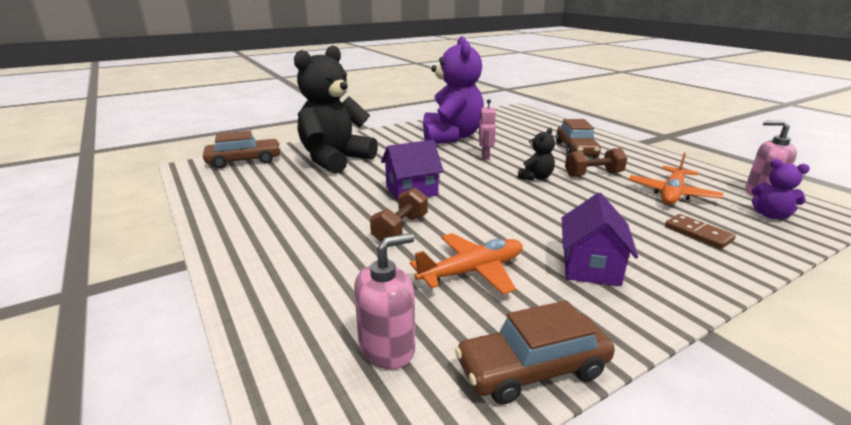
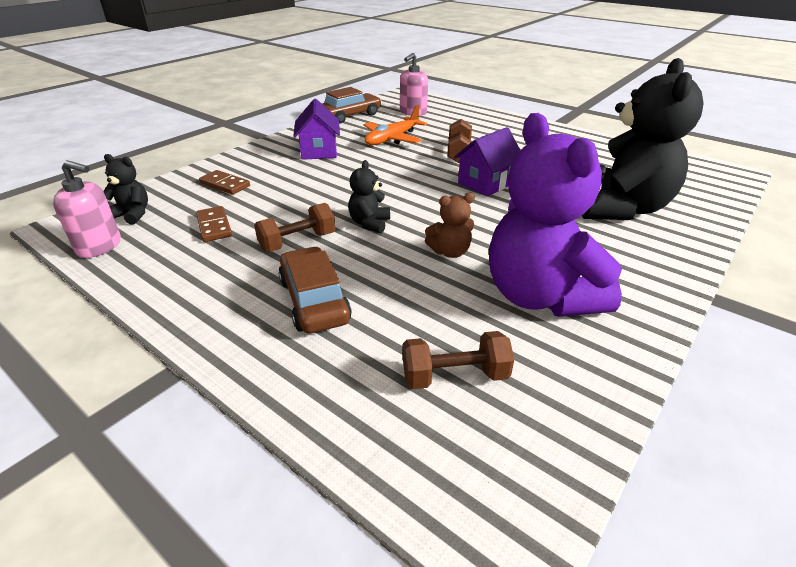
camera: 160 degrees right, 10 degrees up
brown car [203,131,281,169] -> none
pink robot [479,99,496,160] -> brown teddy bear [425,193,475,258]
orange plane [629,152,723,205] -> brown domino [196,206,232,242]
purple teddy bear [752,159,810,219] -> black teddy bear [103,154,148,224]
none -> brown dumbbell [403,331,514,389]

